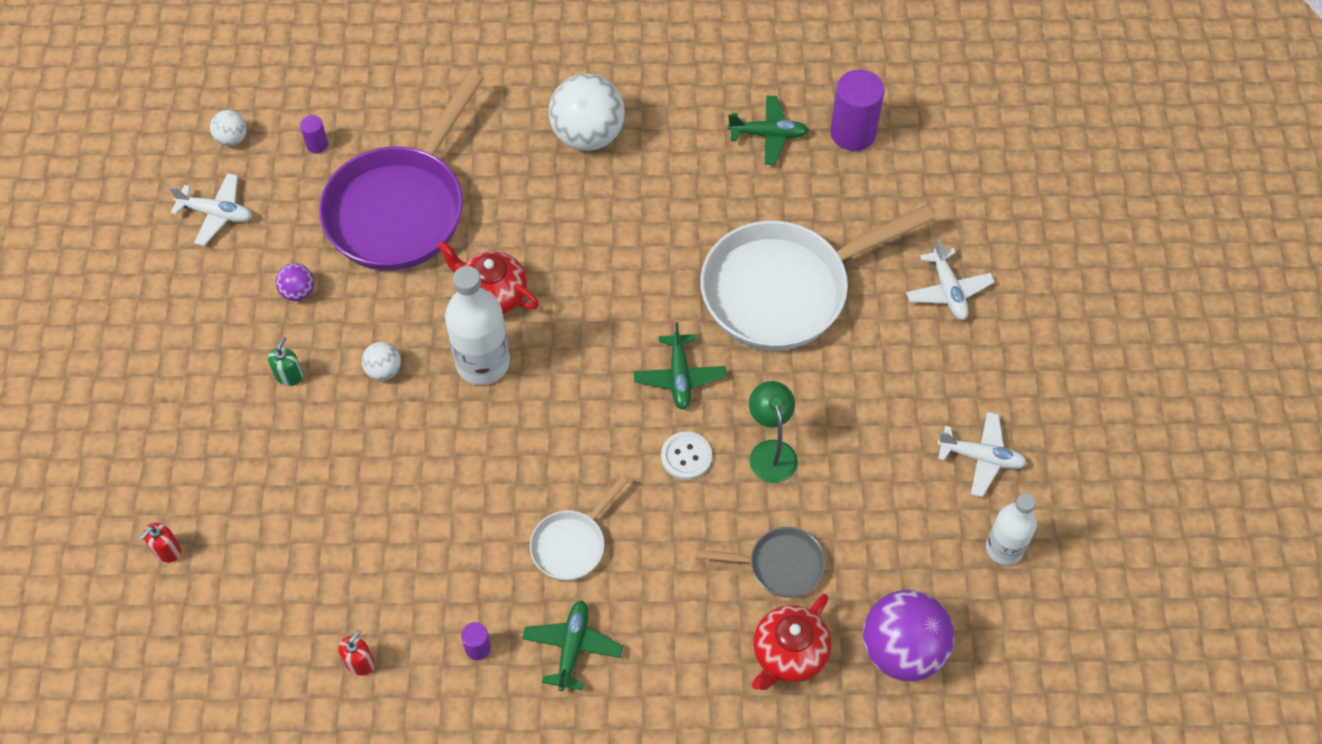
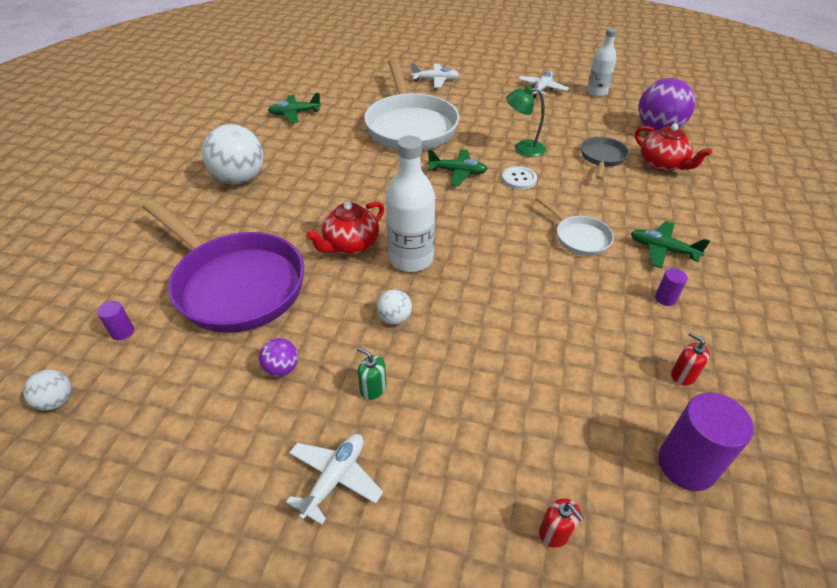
camera: 75 degrees left, 15 degrees down
white plane [169,173,252,246] -> white plane moved to [286,434,383,525]
green plane [728,96,809,165] -> green plane turned 120 degrees counterclockwise [268,93,321,123]
purple cylinder [830,70,884,151] -> purple cylinder moved to [658,393,754,491]

